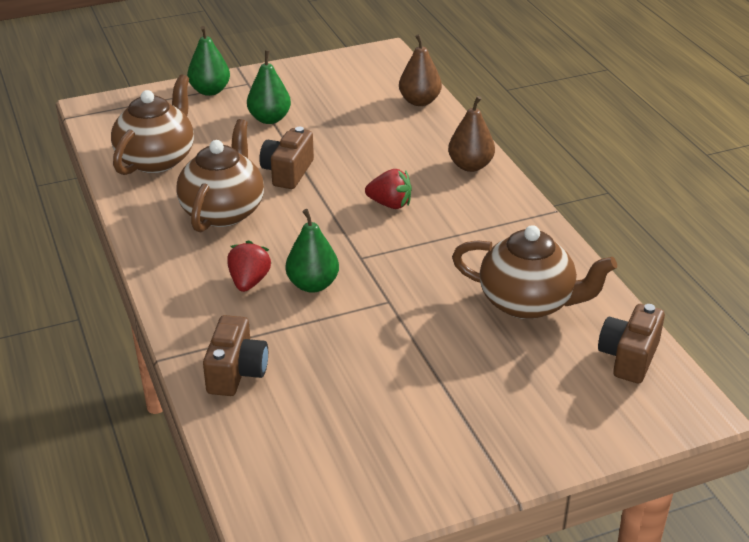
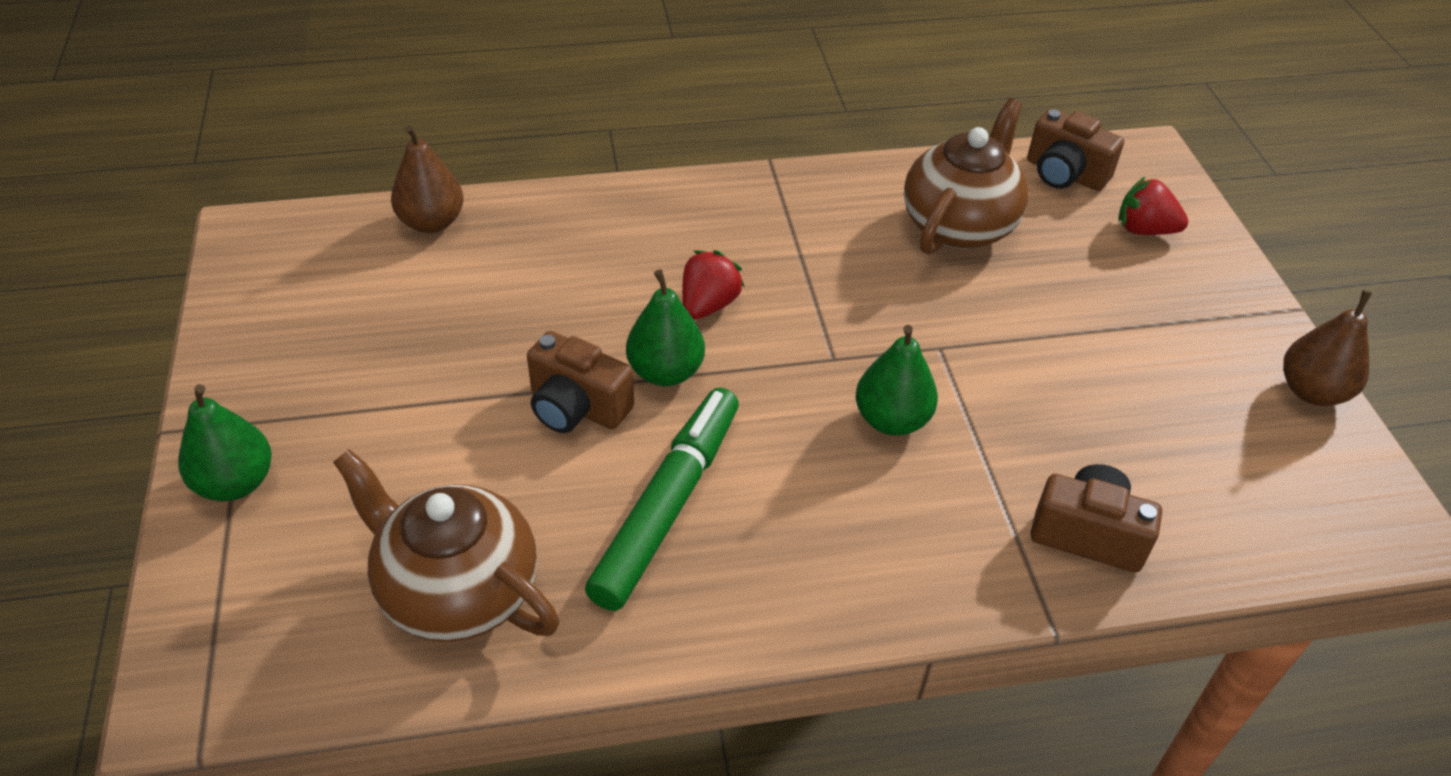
camera: 80 degrees left, 10 degrees up
brown teapot [176,119,264,232] -> green marker [585,388,739,611]
red strawberry [227,240,271,292] -> red strawberry moved to [1118,177,1188,235]
green pear [247,50,291,124] -> green pear moved to [626,269,705,386]
brown pear [448,96,495,172] -> brown pear moved to [1283,290,1372,406]

